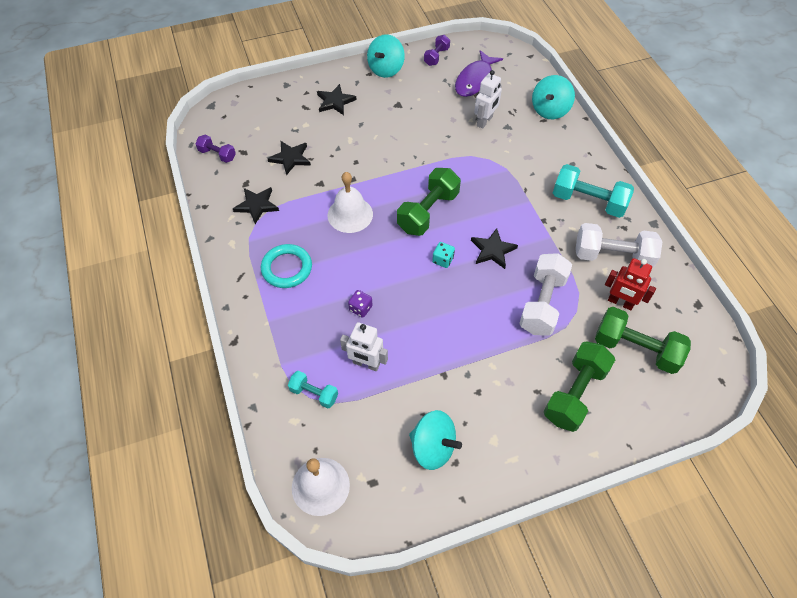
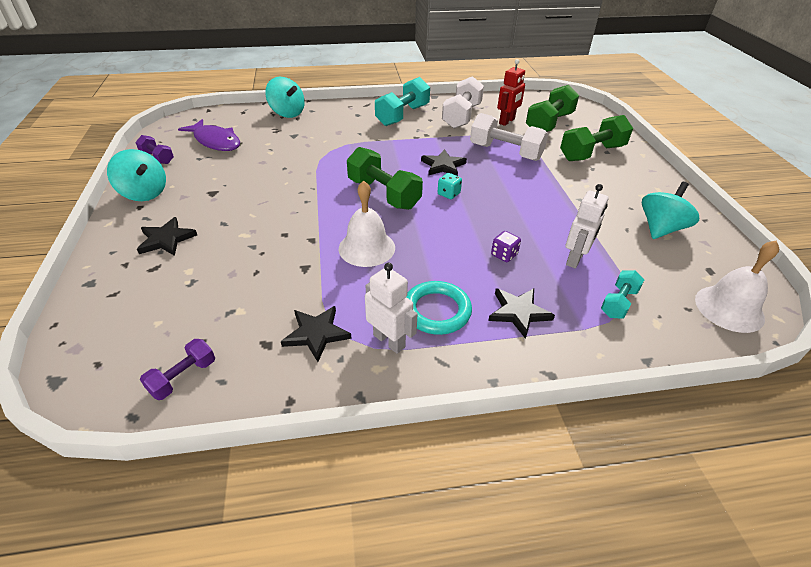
camera: 80 degrees left, 15 degrees down
black star [267,141,311,176] -> black star moved to [488,288,555,339]
white robot [474,70,502,129] -> white robot moved to [365,263,417,354]
green dumbbell [544,341,615,432] -> green dumbbell turned 75 degrees counterclockwise [560,115,633,161]

